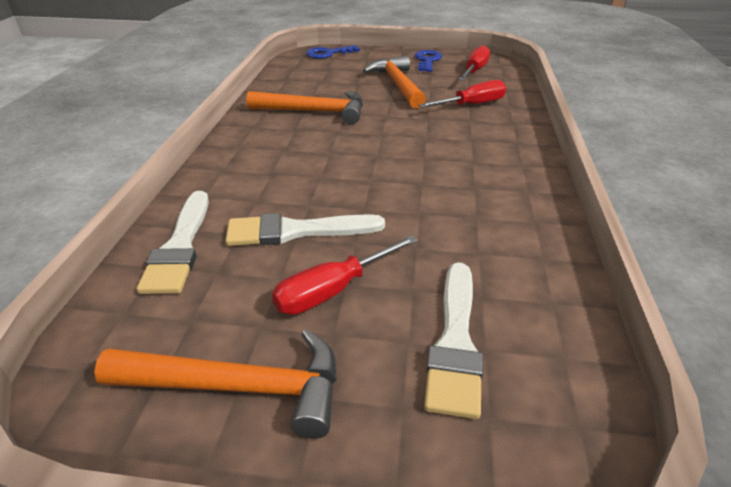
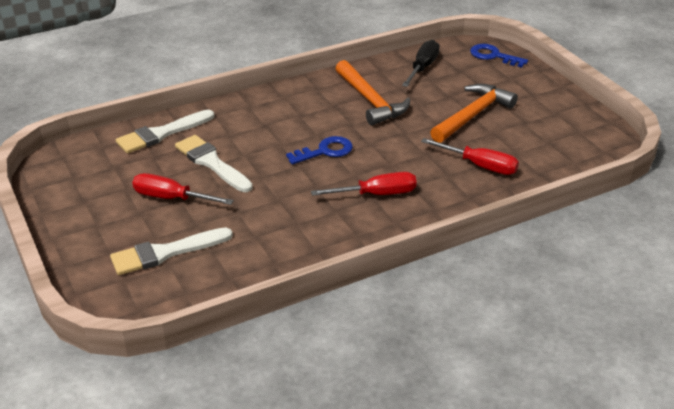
camera: 55 degrees right, 0 degrees up
orange hammer [94,329,337,439] -> none
blue key [415,50,442,72] -> blue key moved to [286,136,353,165]
red screwdriver [458,45,490,81] -> red screwdriver moved to [311,172,417,196]
none -> black screwdriver [402,40,440,87]

